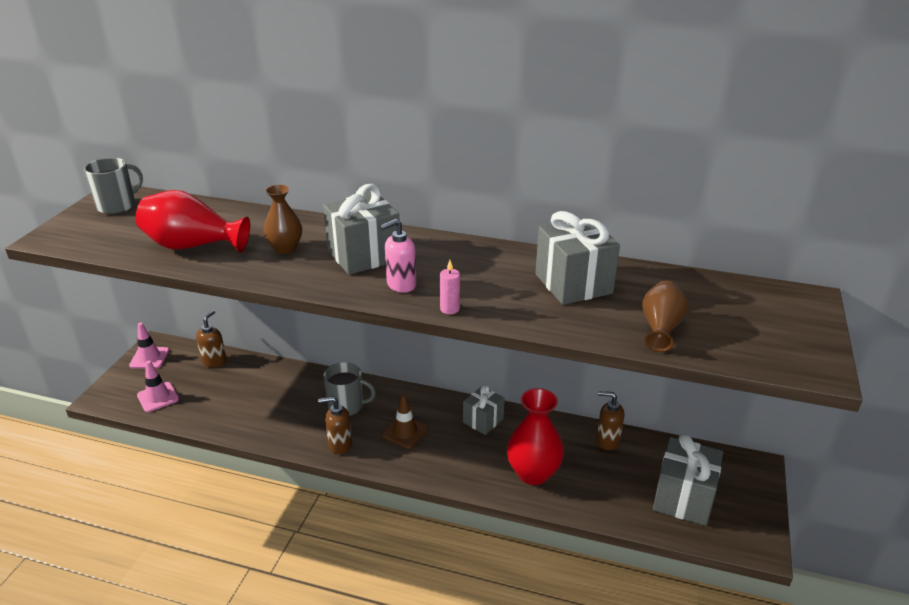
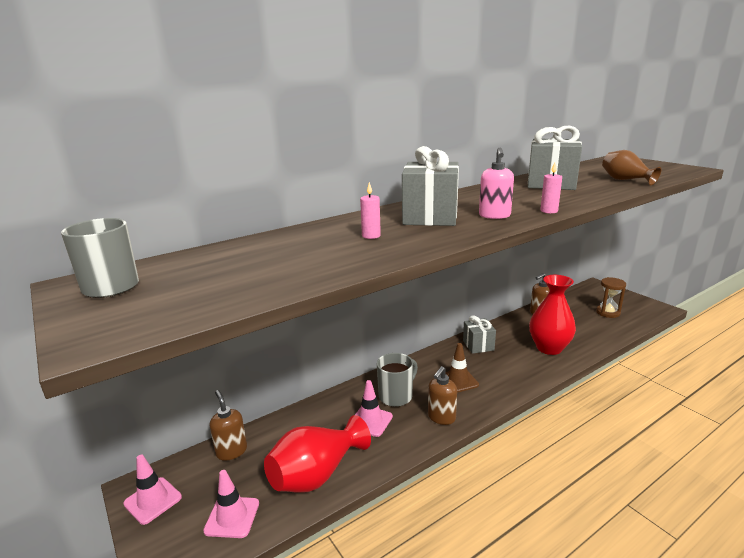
camera: 50 degrees left, 10 degrees down
red vase [136,190,250,253] -> red vase moved to [264,415,371,493]
brown vase [264,184,302,254] -> pink candle [360,182,381,239]
grey gift [653,433,723,526] -> brown hourglass [596,277,626,318]
none -> pink traffic cone [355,380,393,437]

